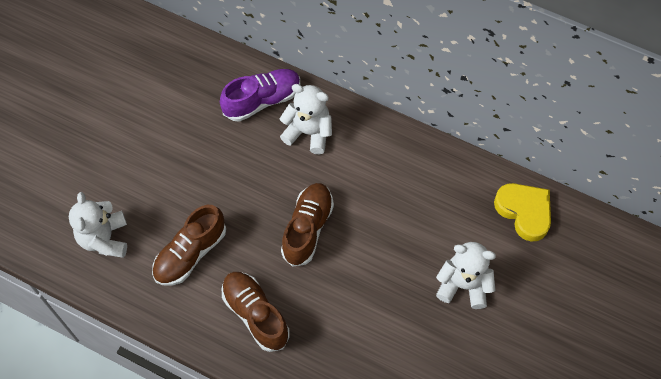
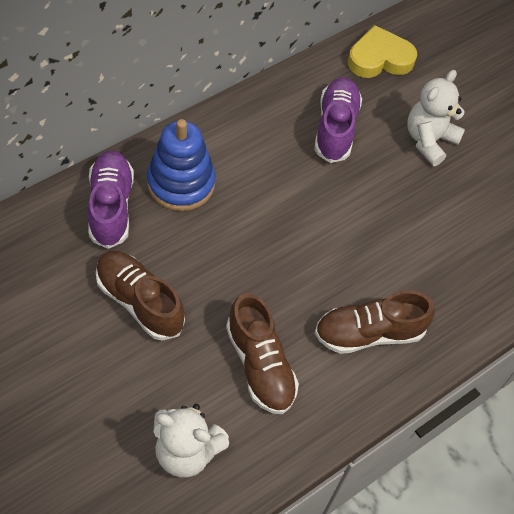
camera: 70 degrees left, 5 degrees down
white teddy bear [280,84,332,154] -> blue stacking toy [147,119,215,211]
brown shoe [281,183,334,267] -> brown shoe moved to [96,251,185,341]
none -> purple shoe [314,77,362,163]

